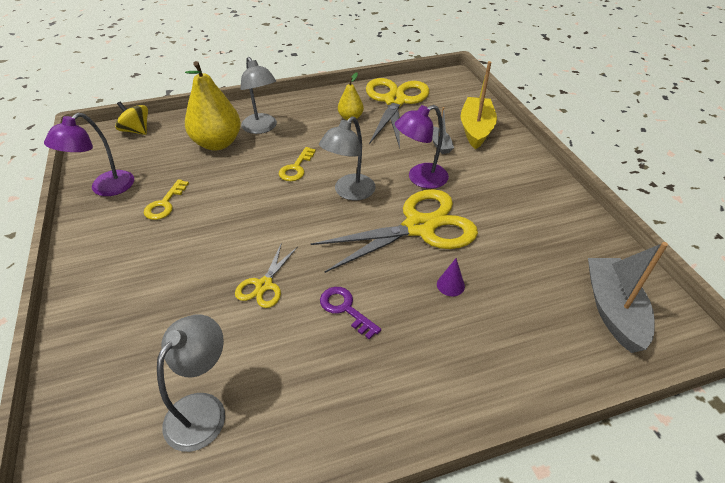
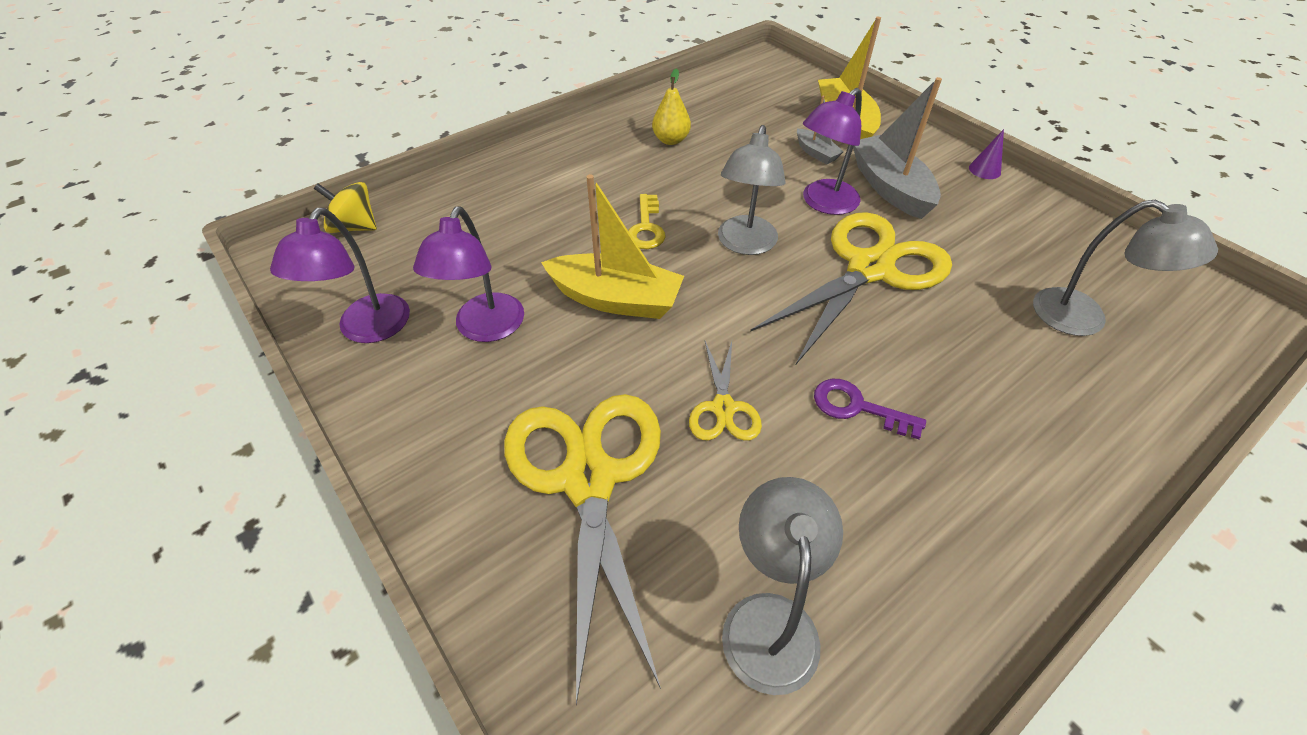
camera: 20 degrees left, 5 degrees up
yellow key [144,179,189,220] -> purple lamp [413,207,524,342]
yellow pear [185,61,241,150] -> none
grey lamp [241,57,277,134] -> grey lamp moved to [1033,200,1218,336]
yellow scissors [366,78,429,149] -> yellow scissors moved to [504,394,661,705]
purple cone [437,258,465,296] -> purple cone moved to [969,129,1004,179]
grey boat [588,242,668,353] -> grey boat moved to [853,77,942,219]
none -> yellow boat [541,174,684,319]

